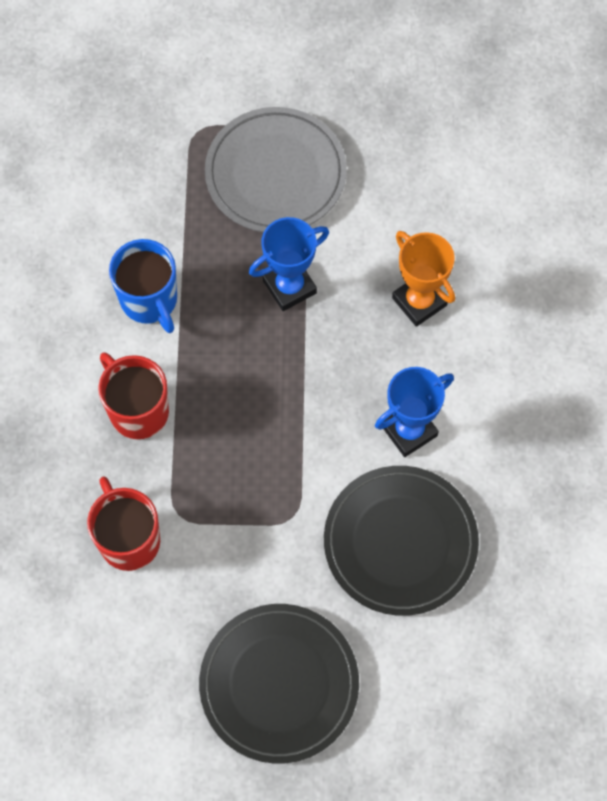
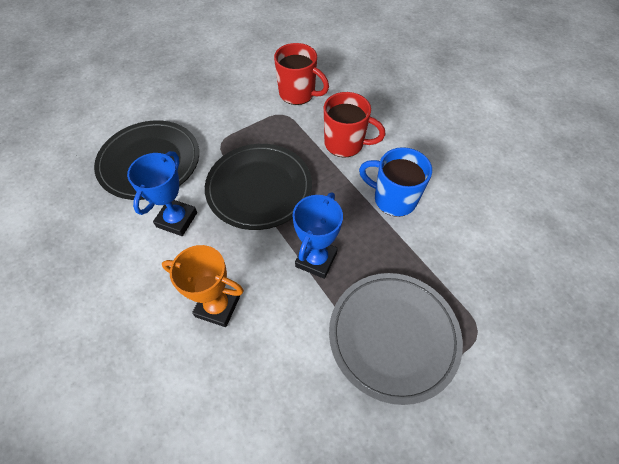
camera: 145 degrees right, 10 degrees down
black plate [199,604,359,764] -> black plate moved to [205,144,312,230]

